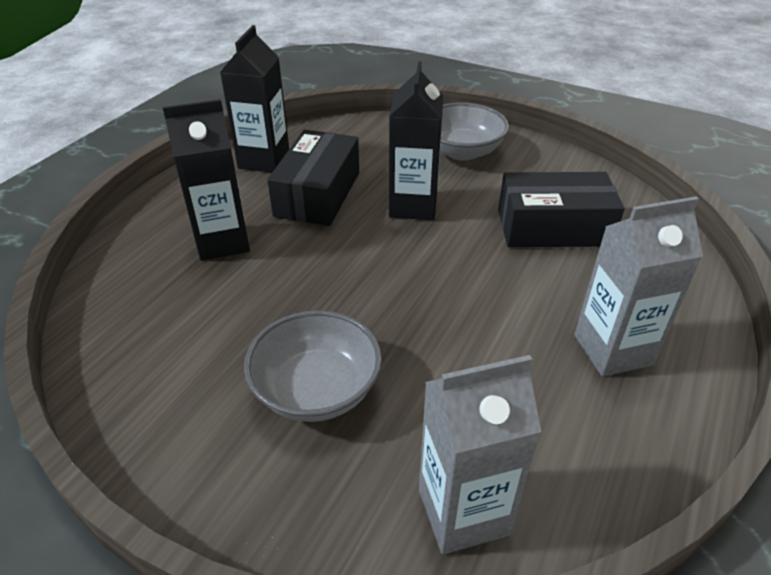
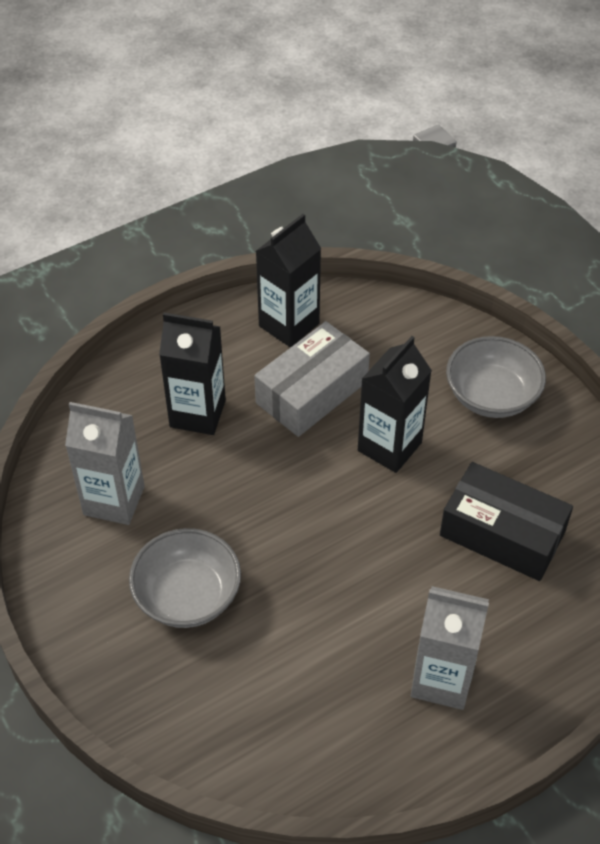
camera: 30 degrees right, 10 degrees up
black box [267,130,359,226] -> grey box [254,321,370,437]
grey carton [419,355,541,555] -> grey carton moved to [65,402,145,525]

